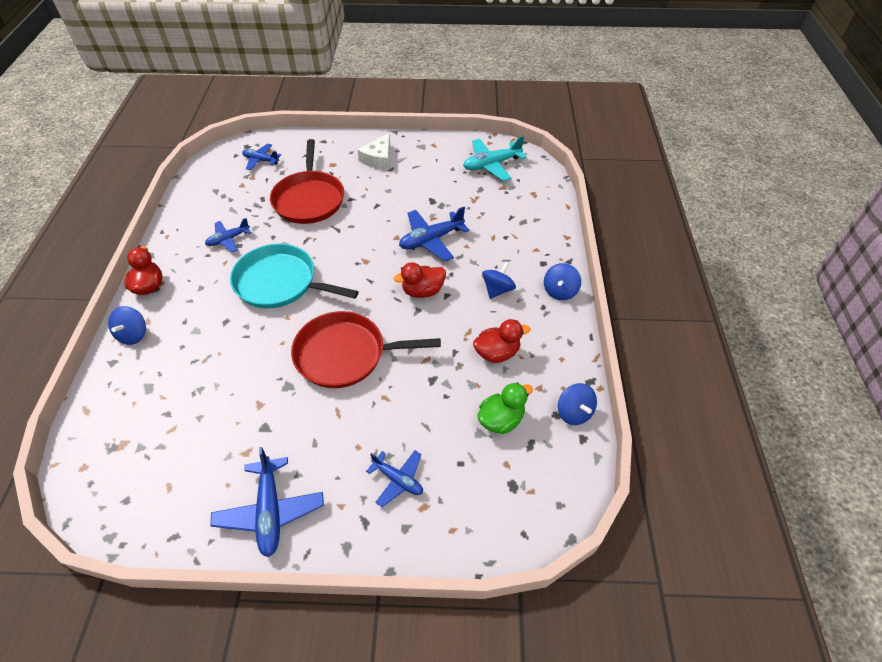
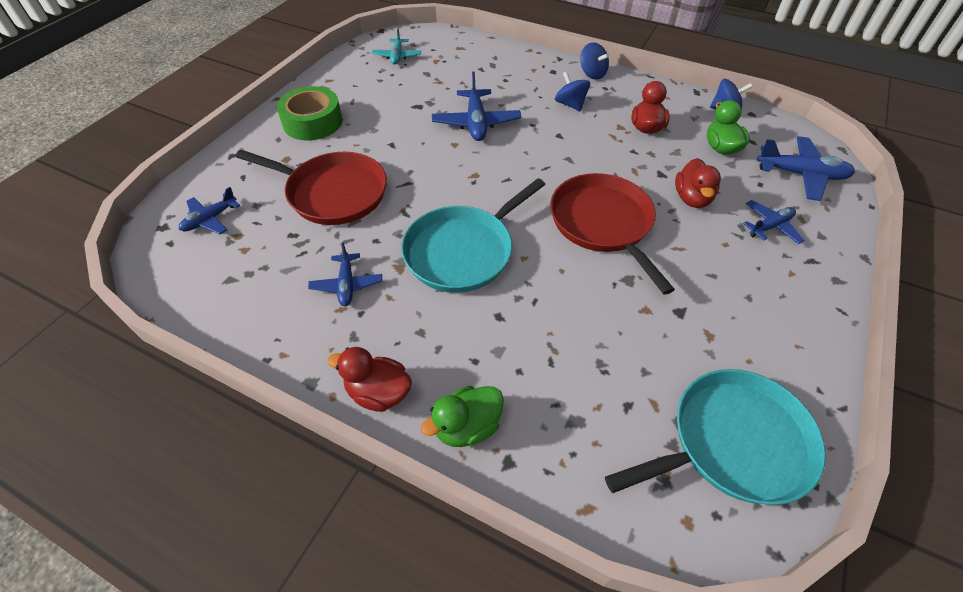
camera: 65 degrees left, 0 degrees up
blue spinning top [108,306,146,345] -> green duck [421,386,504,447]
blue plane [210,447,324,557] -> blue plane moved to [757,136,855,201]
red pan [291,311,441,388] -> red pan turned 135 degrees clockwise [550,173,675,295]
white cheese [357,133,390,169] -> green tape [277,86,343,141]
red duck [393,262,446,298] -> red duck moved to [675,158,721,208]
turquoise plane [463,136,527,181] -> turquoise plane [372,28,421,65], size x0.63
none -> turquoise pan [605,369,826,505]

